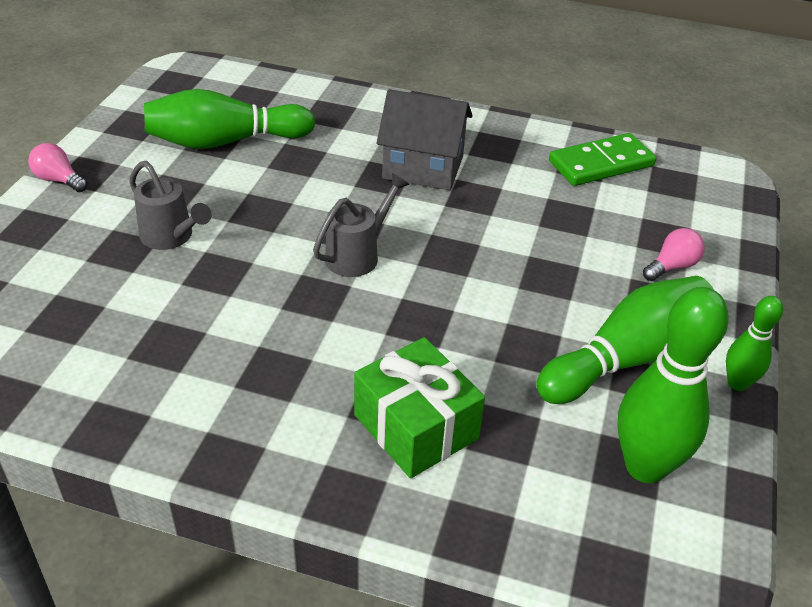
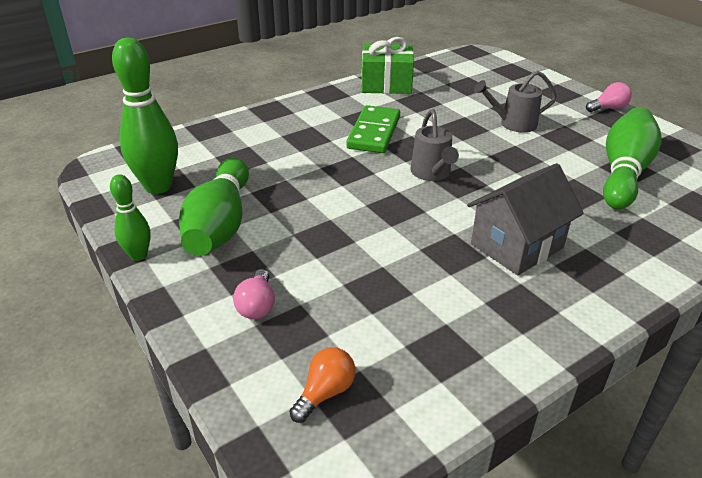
camera: 130 degrees right, 5 degrees down
green gift [354,337,485,478] -> green gift moved to [362,37,414,94]
green domino [549,133,656,186] -> green domino moved to [346,105,400,153]
none -> orange light bulb [289,347,355,423]

